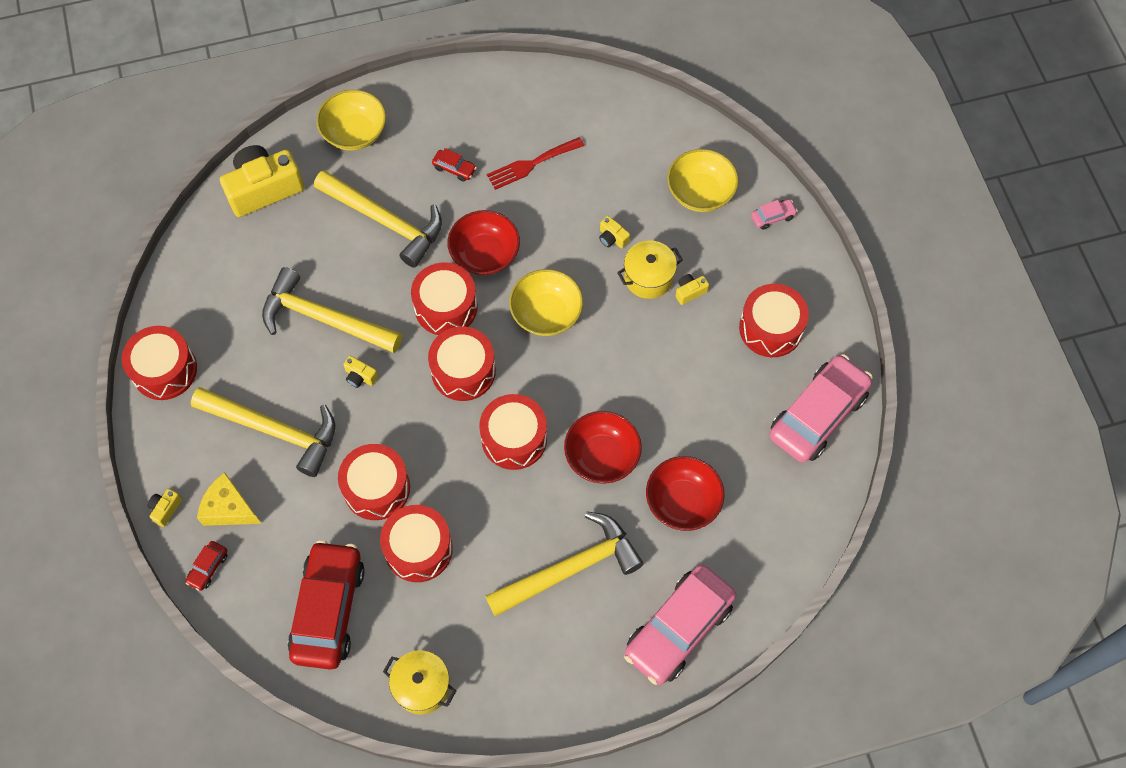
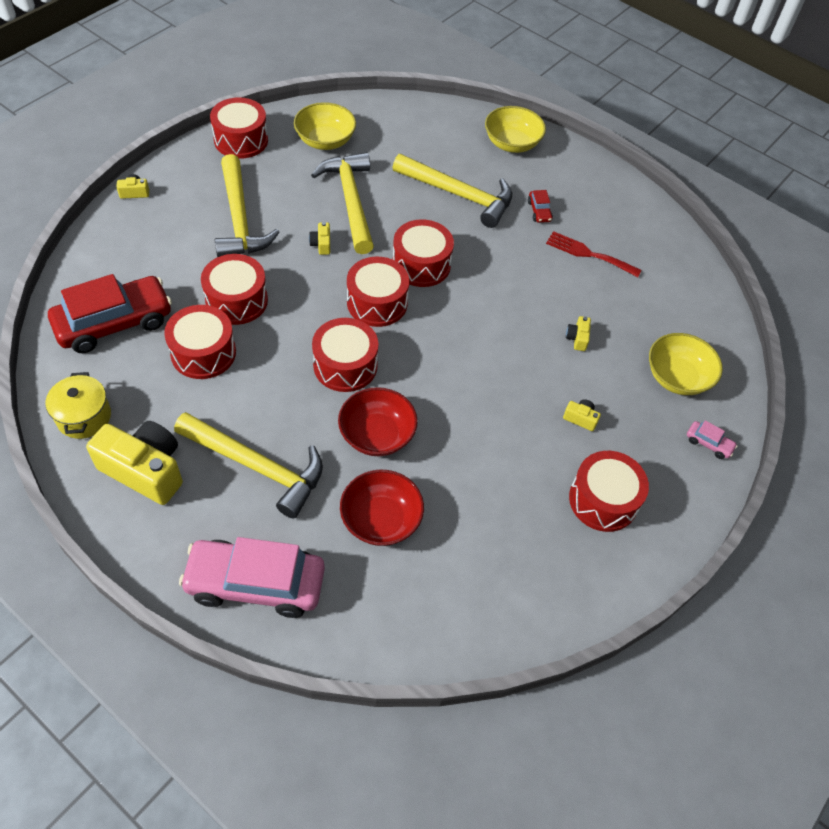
camera: 50 degrees right, 10 degrees down
red car [185,541,228,591] -> none
yellow cheese [197,472,261,526] -> none
yellow camera [220,145,304,217] -> yellow camera moved to [86,421,183,505]
yellow hammer [314,170,442,268] -> yellow hammer turned 60 degrees counterclockwise [392,154,512,228]
red bowl [447,210,520,275] -> none
yellow bowl [509,269,583,336] -> yellow bowl moved to [294,102,356,150]
yellow pot [617,240,683,299] -> none
pink car [769,354,873,463] -> none

